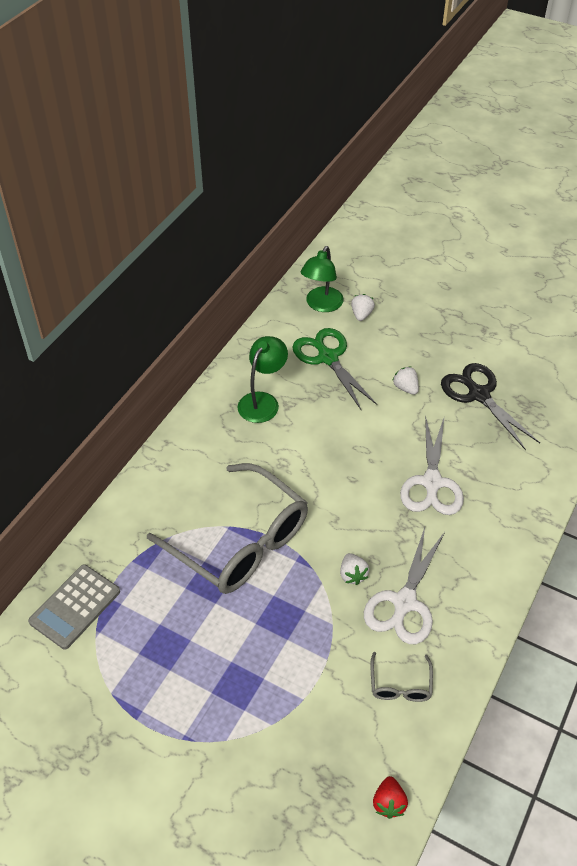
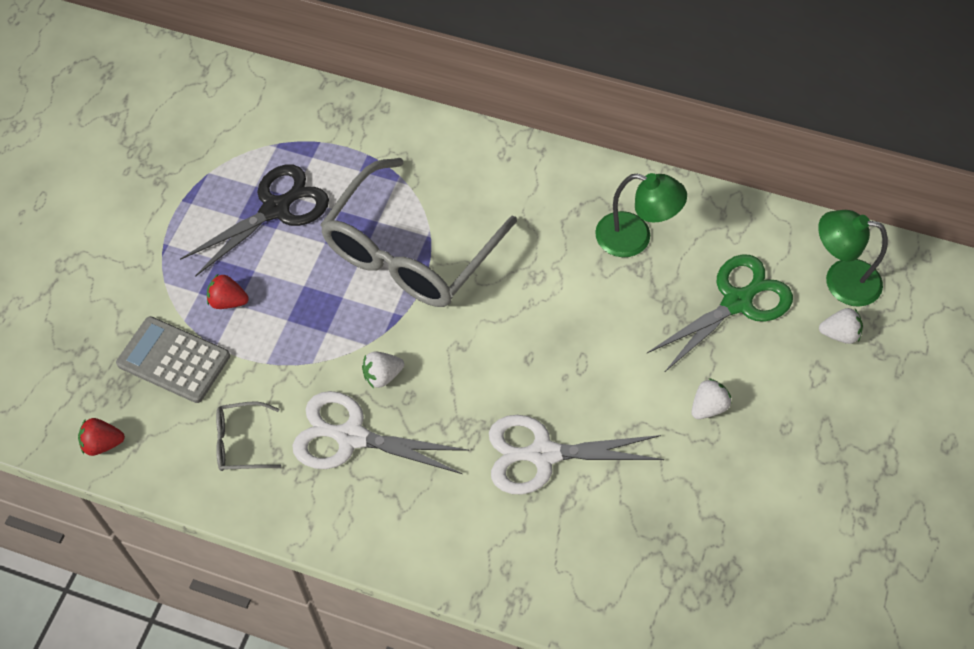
camera: 80 degrees right, 10 degrees up
grey calculator [28,564,120,650] -> grey calculator moved to [116,316,230,403]
black scissors [441,363,540,450] -> black scissors moved to [180,164,329,277]
none -> red strawberry [207,274,249,309]

